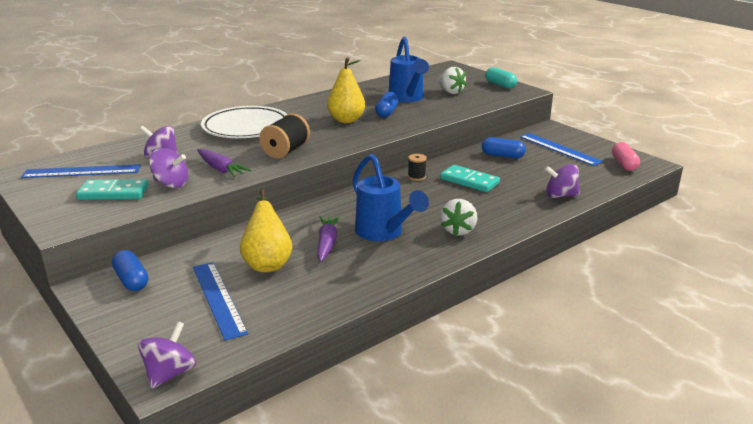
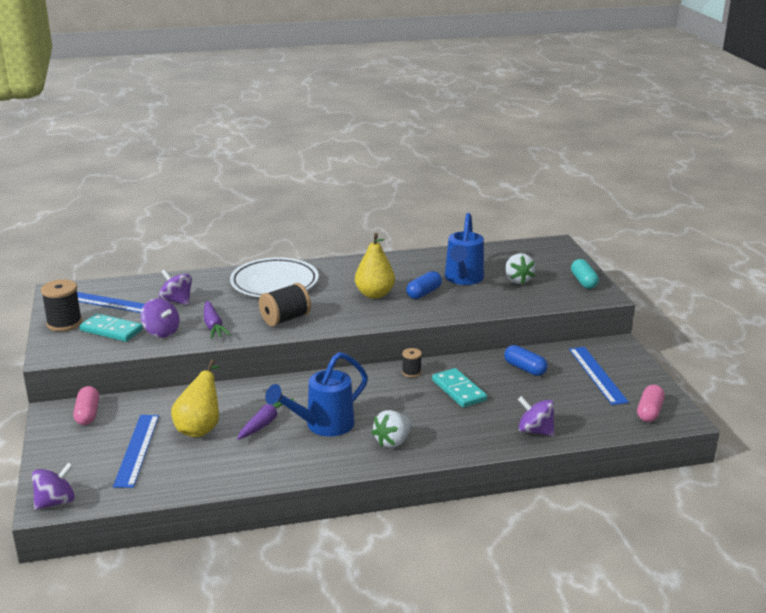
camera: 25 degrees right, 0 degrees up
blue capsule [112,250,148,291] -> pink capsule [73,386,99,425]
blue watering can [353,154,429,241] -> blue watering can turned 60 degrees clockwise [265,352,368,437]
none -> black spool [41,279,82,331]

